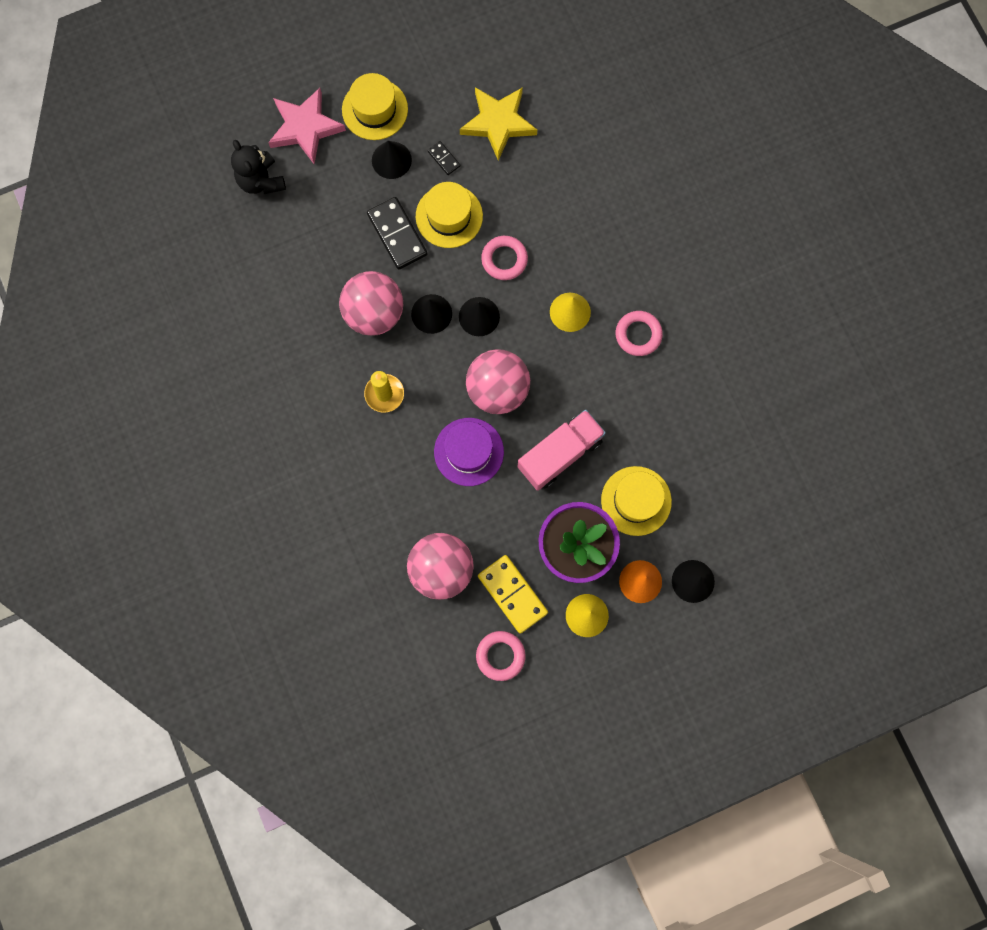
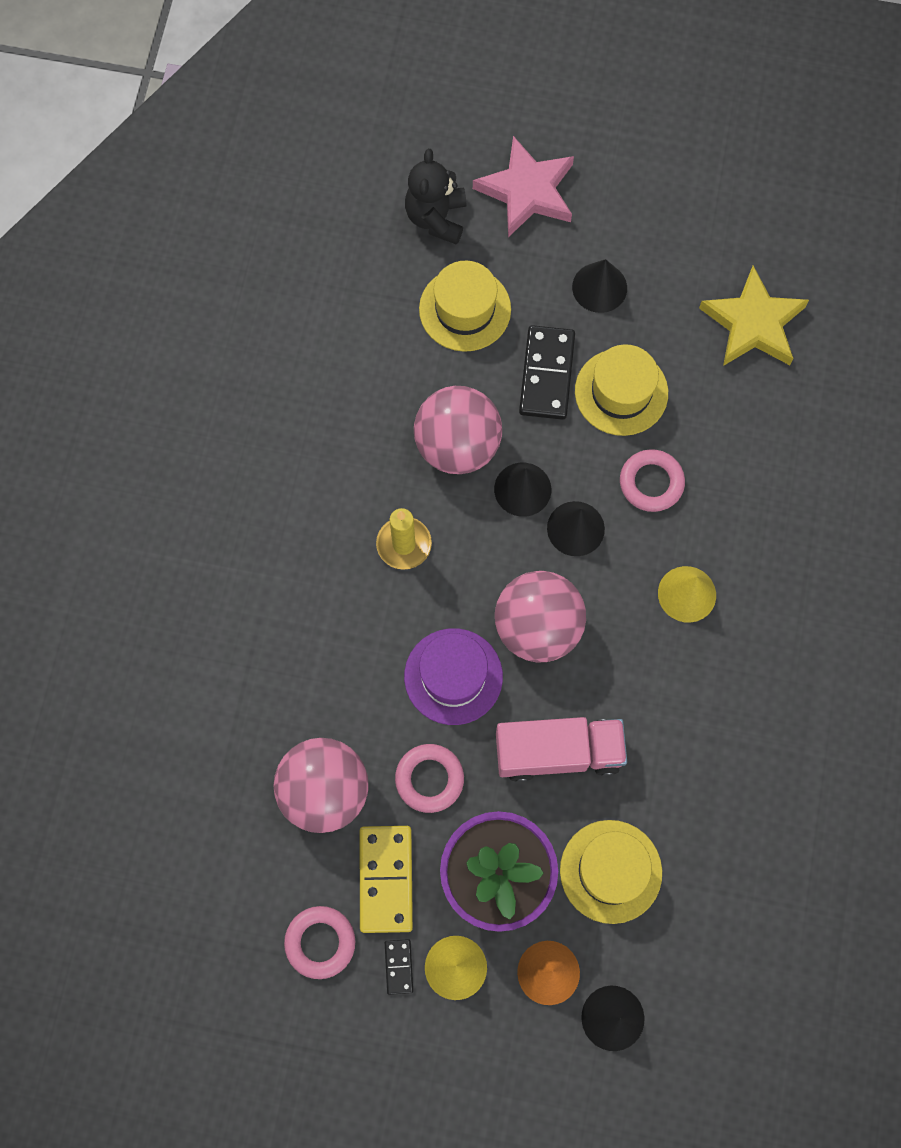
camera: 35 degrees right, 5 degrees down
yellow hat [342,73,408,140] -> yellow hat moved to [419,260,511,352]
black domino [428,141,461,175] -> black domino moved to [385,939,413,995]
pink ring [616,311,663,356] -> pink ring moved to [395,744,464,813]

